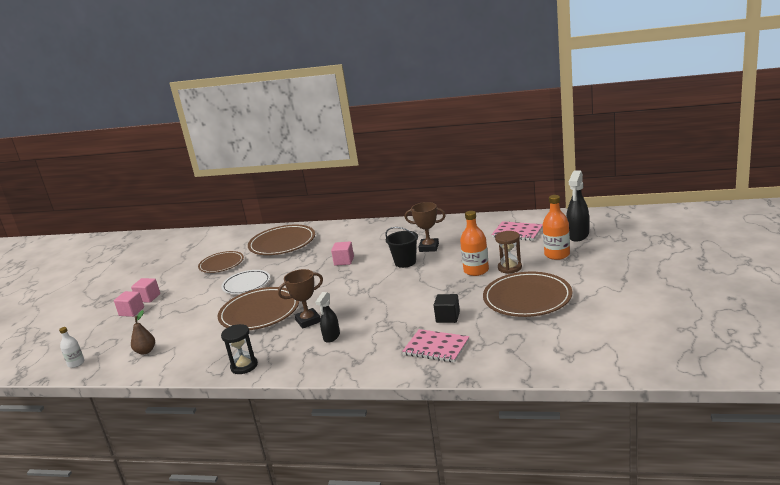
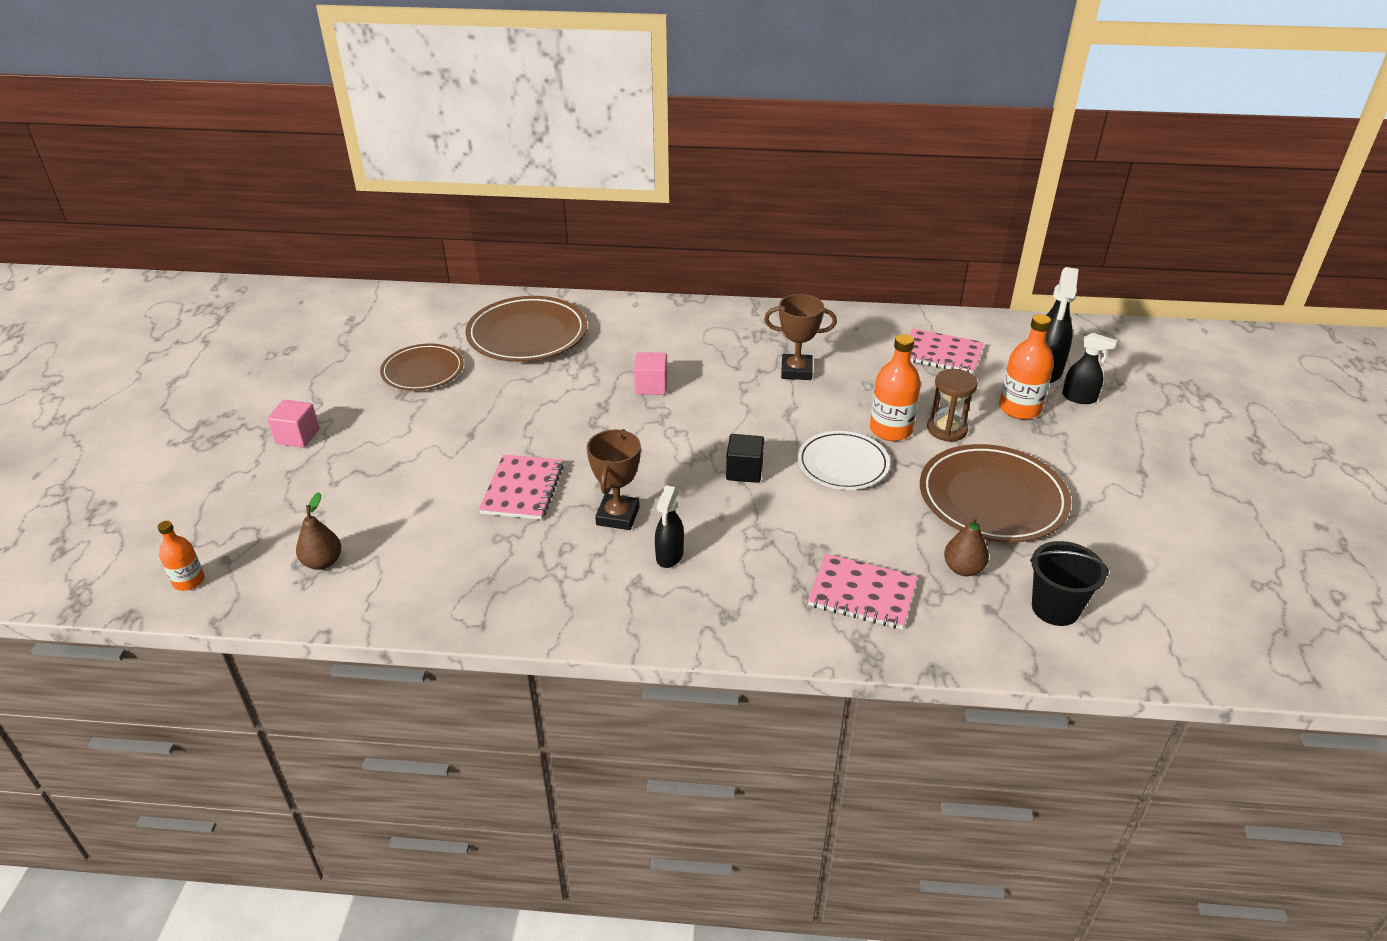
camera: 10 degrees left, 15 degrees up
white bottle [59,327,84,368] -> orange bottle [158,521,204,591]
pink cube [114,291,144,317] -> none
brown plate [218,287,299,330] -> pink notebook [479,454,564,520]
white plate [221,270,270,294] -> white plate moved to [798,431,890,490]
black hourglass [221,324,258,374] -> none
brown trophy [278,269,323,329] -> brown trophy turned 45 degrees counterclockwise [587,429,641,530]
black bucket [385,227,418,268] -> black bucket moved to [1030,541,1109,626]
black cube [434,294,460,323] -> black cube moved to [726,434,764,483]
none -> brown pear [944,516,989,576]
none -> black spray bottle [1062,333,1117,404]

